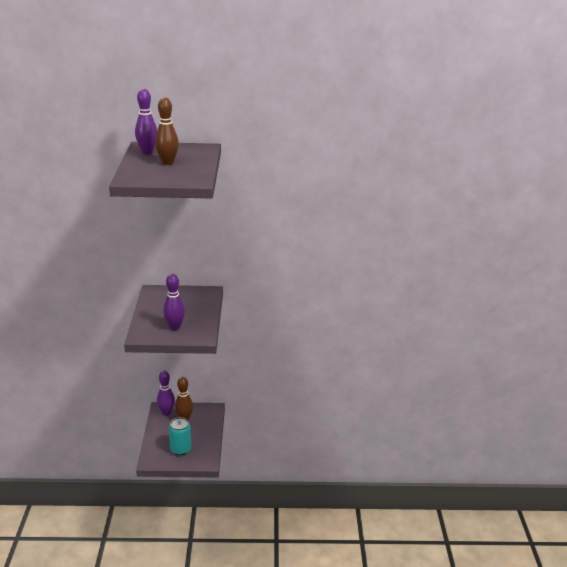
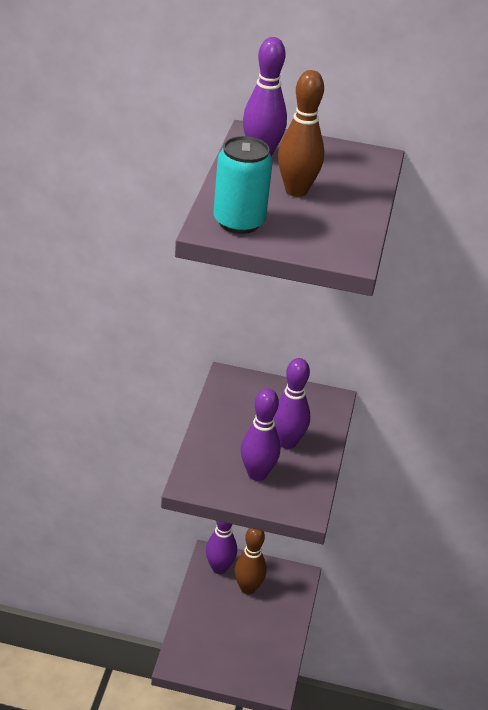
camera: 10 degrees right, 10 degrees up
turquoise can [169,417,191,455] -> turquoise can moved to [213,136,273,234]
none -> purple bowling pin [274,358,310,449]

